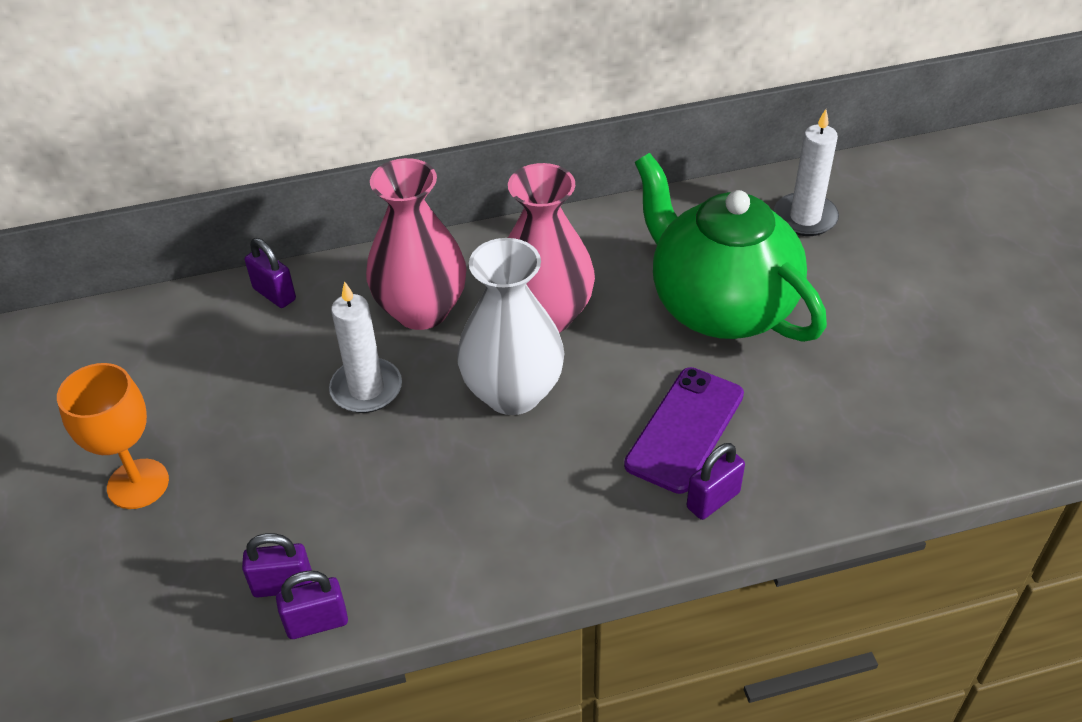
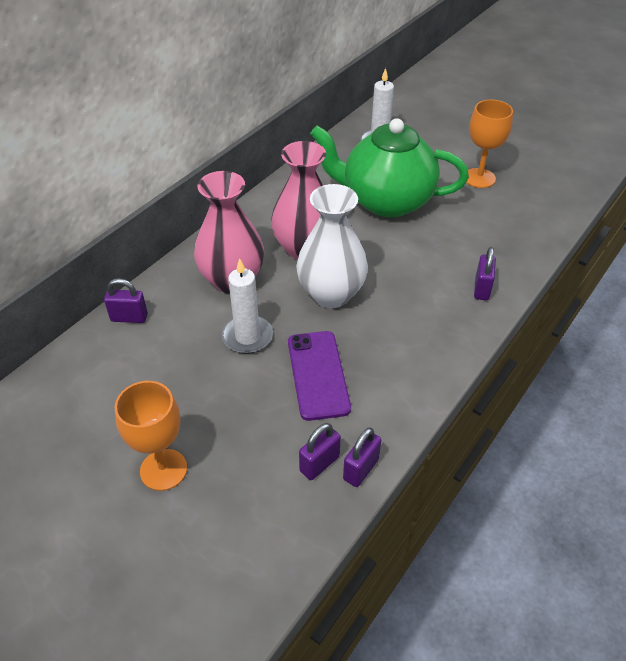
camera: 40 degrees left, 0 degrees up
purple phone [624,367,744,494] -> purple phone moved to [288,331,351,421]
none -> orange goblet [466,100,513,188]

